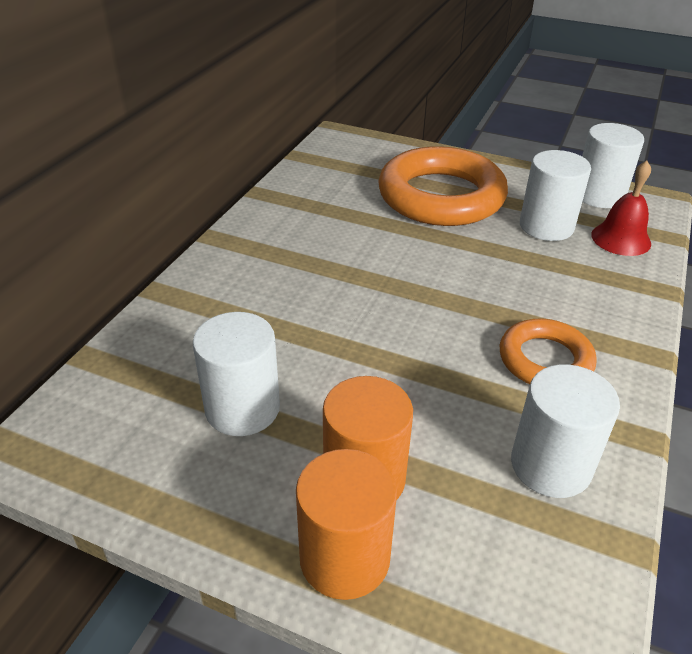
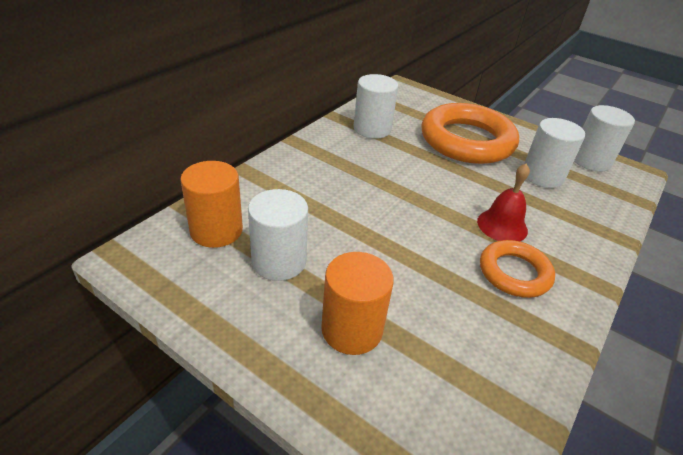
camera: 10 degrees right, 0 degrees up
orange cylinder [296,449,397,600] -> orange cylinder moved to [180,161,243,248]
white cylinder [511,364,620,498] -> white cylinder moved to [354,74,398,139]
red bell [591,160,651,256] -> red bell moved to [477,163,530,241]

